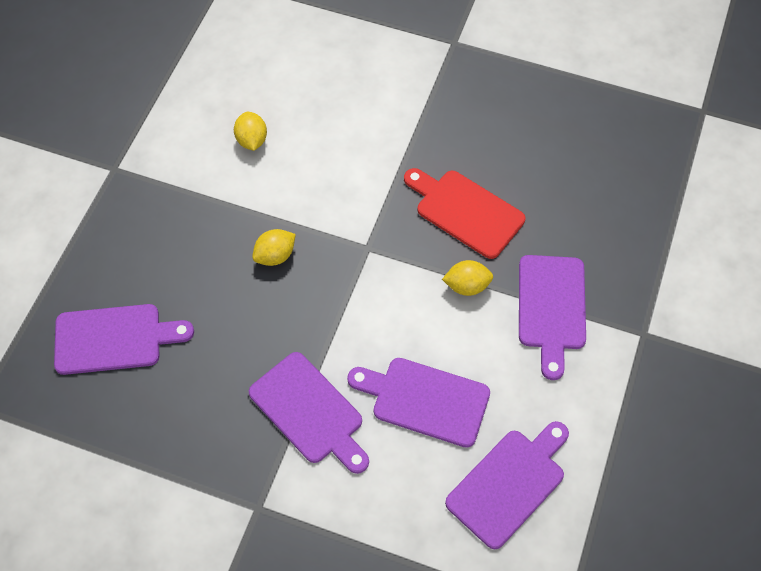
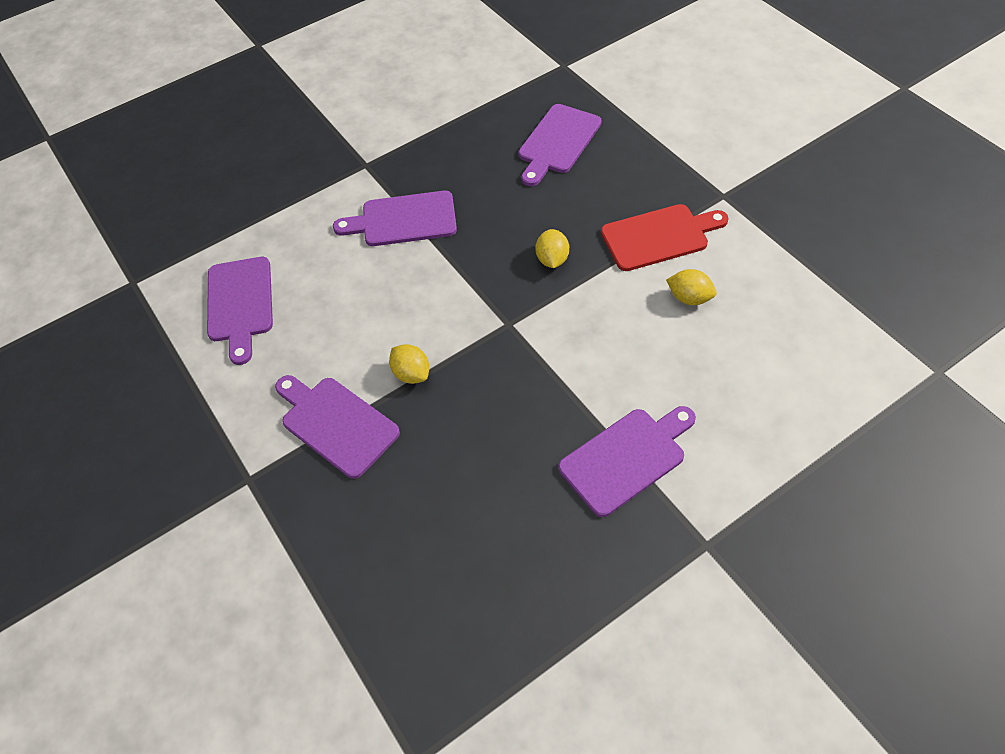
camera: 130 degrees right, 5 degrees down
purple cutting board [347,358,490,448] -> purple cutting board moved to [558,406,696,517]
red cutting board [404,168,525,259] -> red cutting board moved to [601,204,729,271]
yellow lemon [442,260,493,296] -> yellow lemon turned 75 degrees counterclockwise [389,344,429,384]

